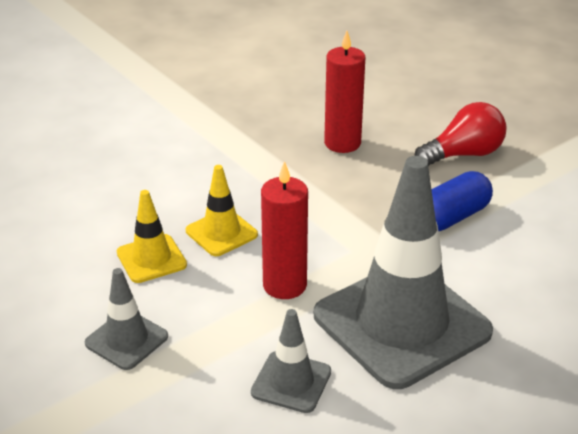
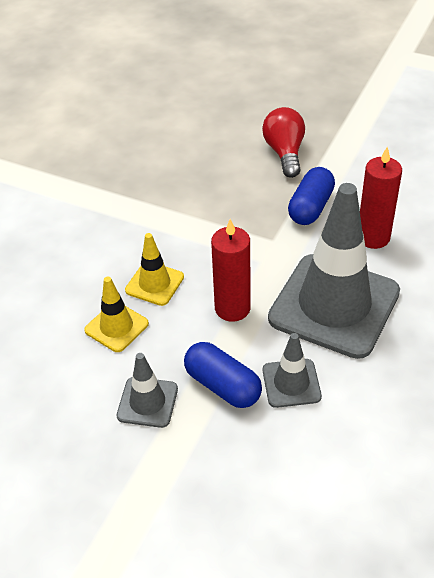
camera: 25 degrees left, 10 degrees up
red candle [324,31,365,153] -> red candle moved to [360,146,402,249]
red light bulb [414,102,507,166] -> red light bulb turned 45 degrees counterclockwise [262,107,305,178]
none -> blue capsule [184,342,262,408]

